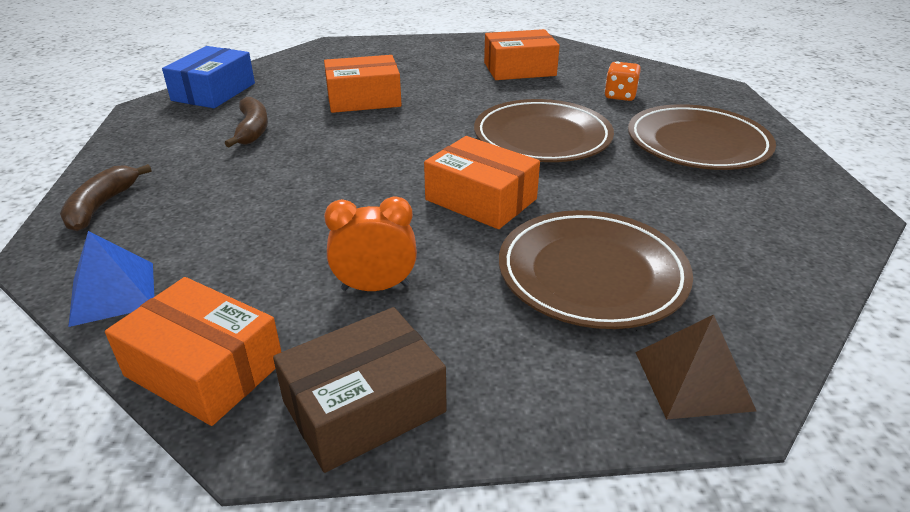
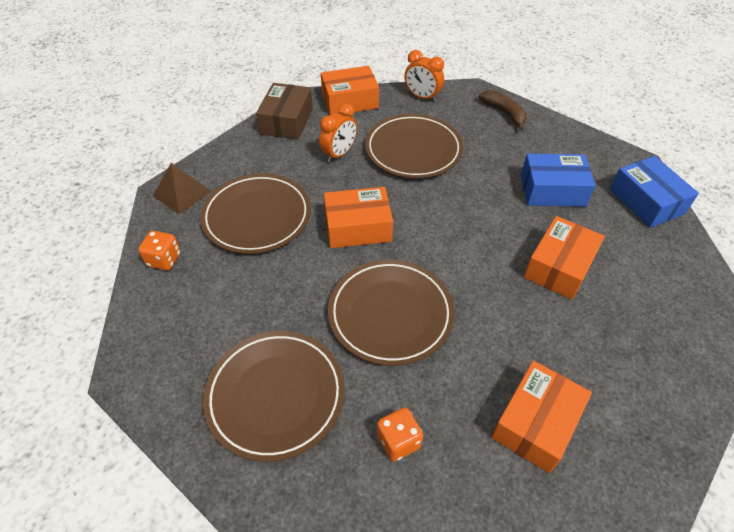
camera: 135 degrees right, 15 degrees up
blue pyramid [68,231,154,327] -> orange clock [405,50,444,102]
brown banana [225,97,268,147] -> blue box [521,154,596,207]
none -> orange dice [138,231,181,270]
none -> brown plate [365,114,463,178]

